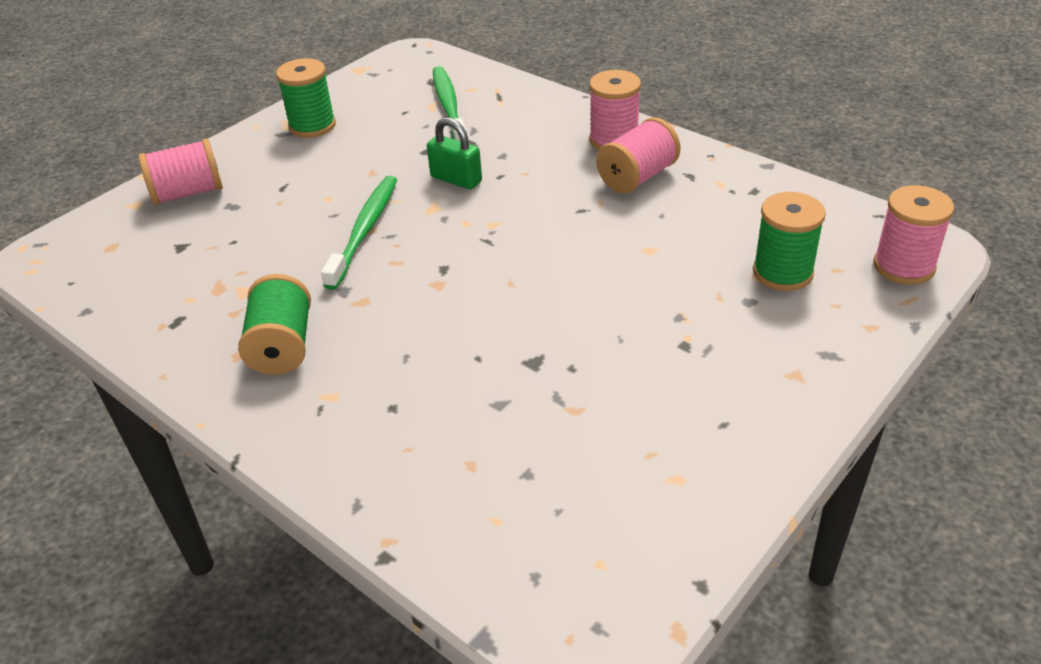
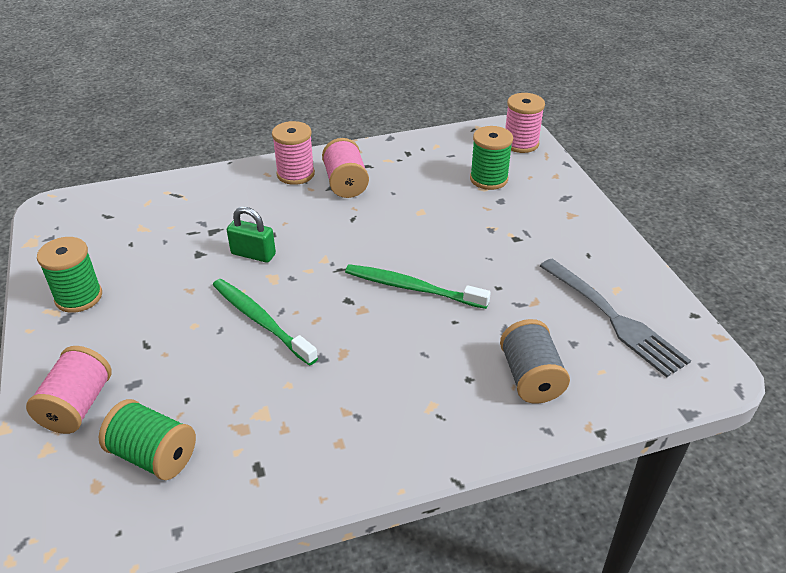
camera: 60 degrees left, 0 degrees up
green spool [238,274,311,375] -> green spool moved to [99,399,196,480]
green padlock [427,117,482,189] -> green padlock turned 45 degrees clockwise [227,207,276,263]
green toothbrush [433,66,466,141] -> green toothbrush moved to [345,264,491,309]
none -> grey spool [500,319,570,404]
none -> grey fork [540,258,691,377]

